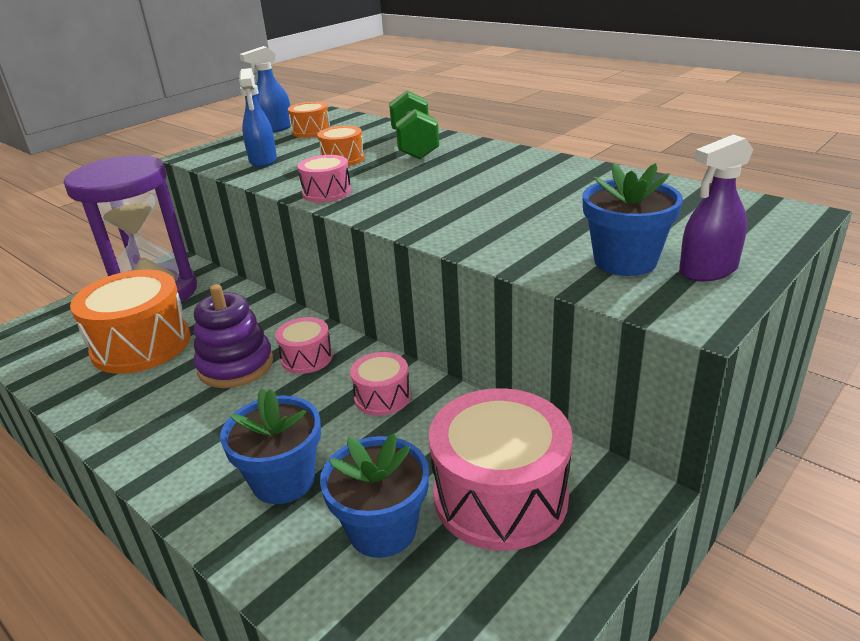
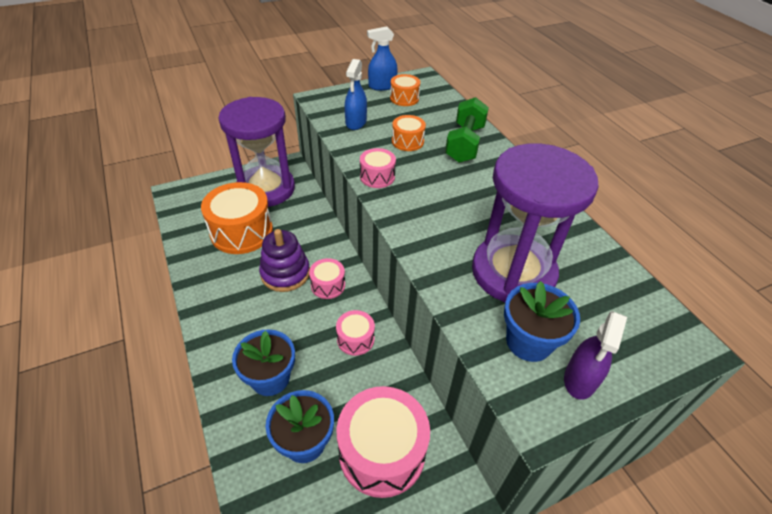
camera: 20 degrees right, 15 degrees up
purple spray bottle [679,135,754,281] -> purple spray bottle turned 60 degrees counterclockwise [564,311,627,400]
none -> purple hourglass [472,143,599,302]

